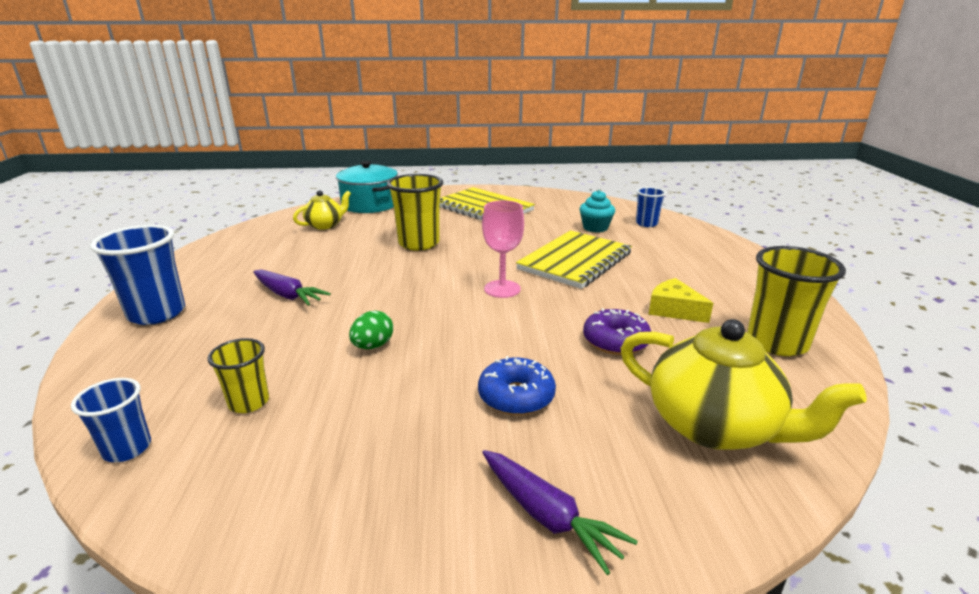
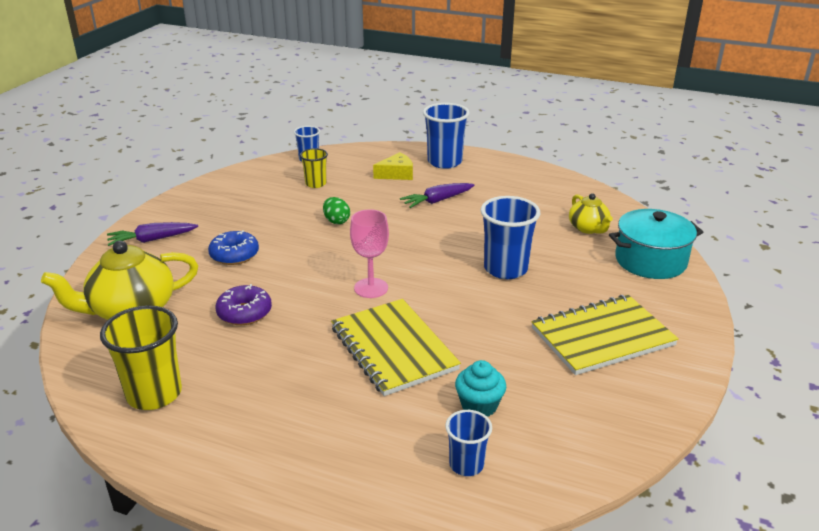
camera: 115 degrees right, 5 degrees up
yellow cup [387,174,443,251] -> blue cup [481,196,540,279]
yellow cheese [649,278,713,323] -> yellow cheese moved to [373,152,413,180]

